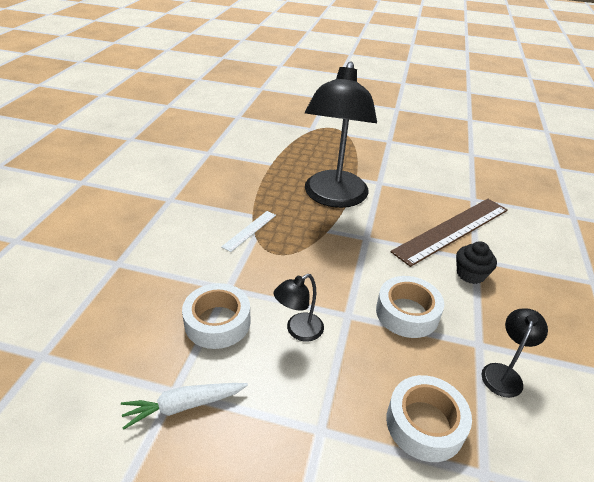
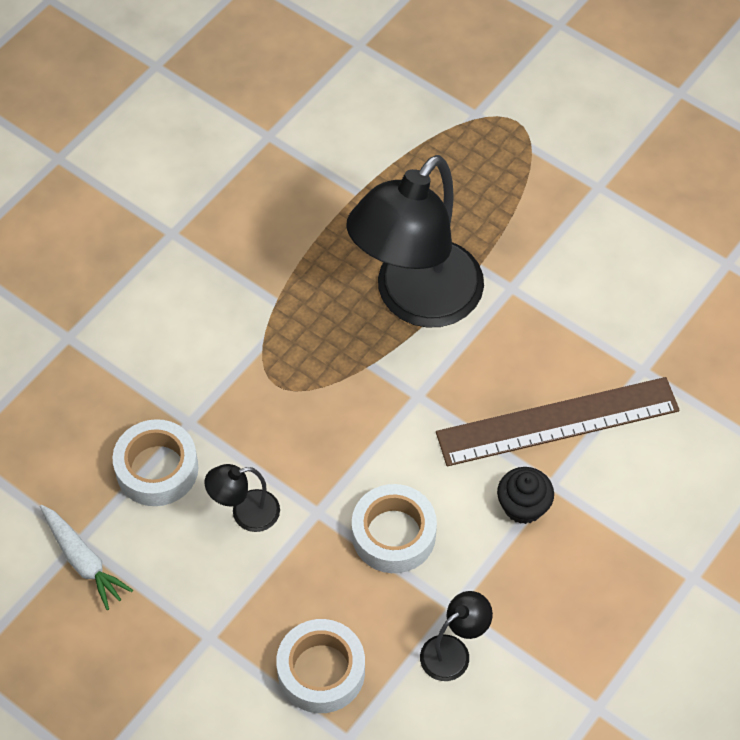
camera: 25 degrees right, 20 degrees up
white carrot [121,383,248,430] -> white carrot turned 135 degrees counterclockwise [40,505,133,610]
white ruler [221,211,276,252] -> none

